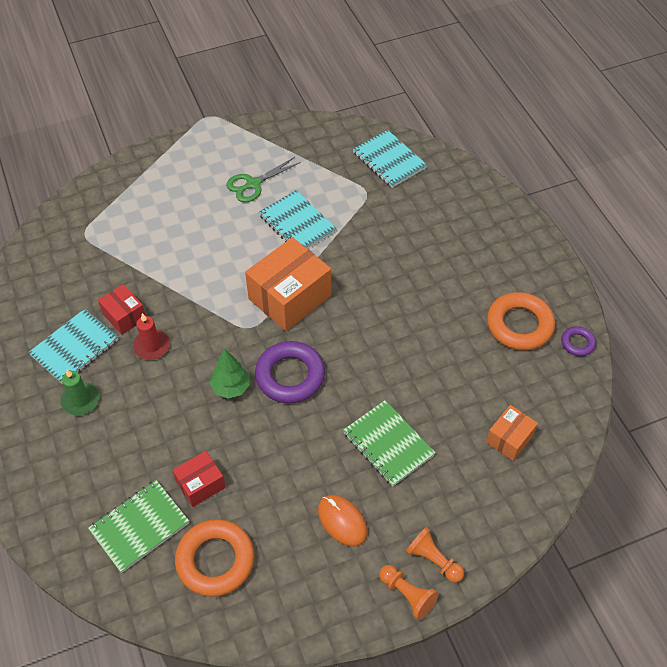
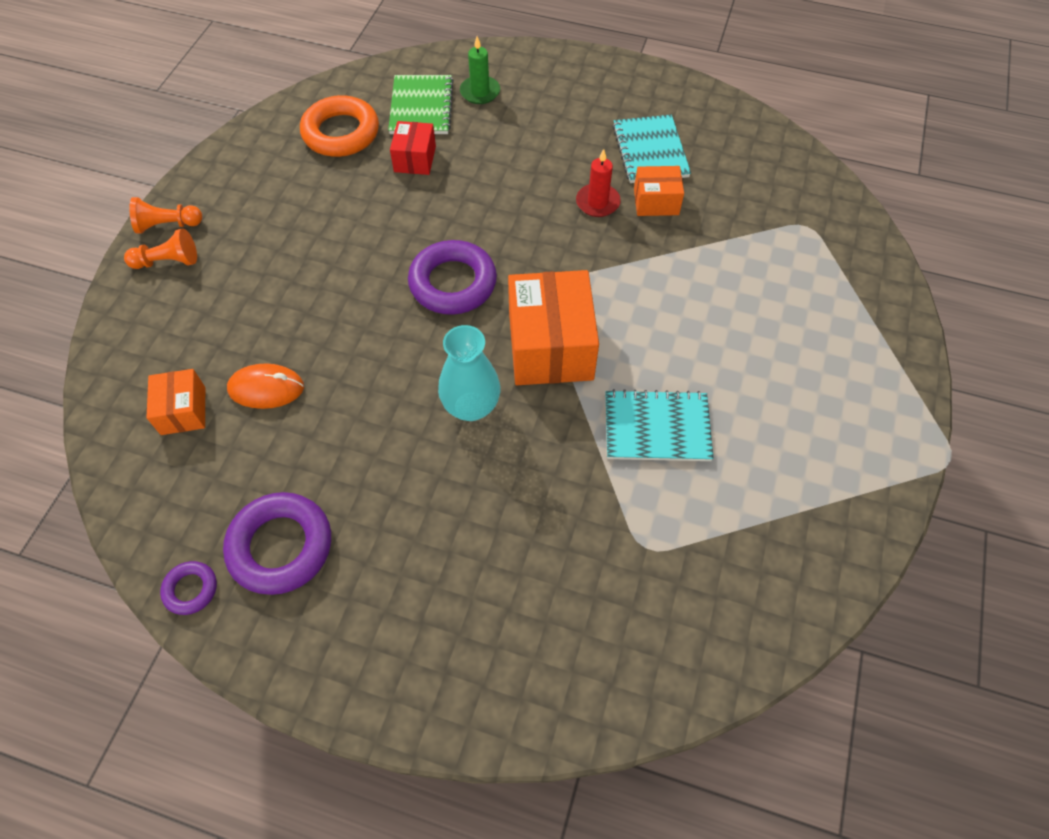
camera: 130 degrees right, 5 degrees up
green candle [61,369,99,415] -> green candle moved to [460,36,500,104]
red box [98,284,146,335] -> orange box [634,166,684,216]
green tree [210,349,250,399] -> none
green scissors [226,157,301,202] -> none
orange mouse [318,495,368,547] -> orange mouse moved to [227,363,304,409]
green notebook [343,400,436,487] -> none
turquoise notebook [353,130,427,188] -> none
orange ring [487,292,555,350] -> purple ring [223,492,331,595]
none -> turquoise vase [438,325,501,421]

